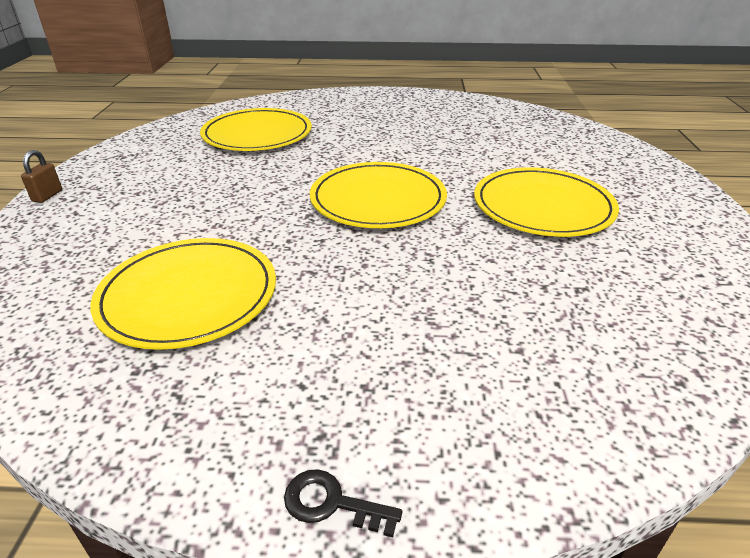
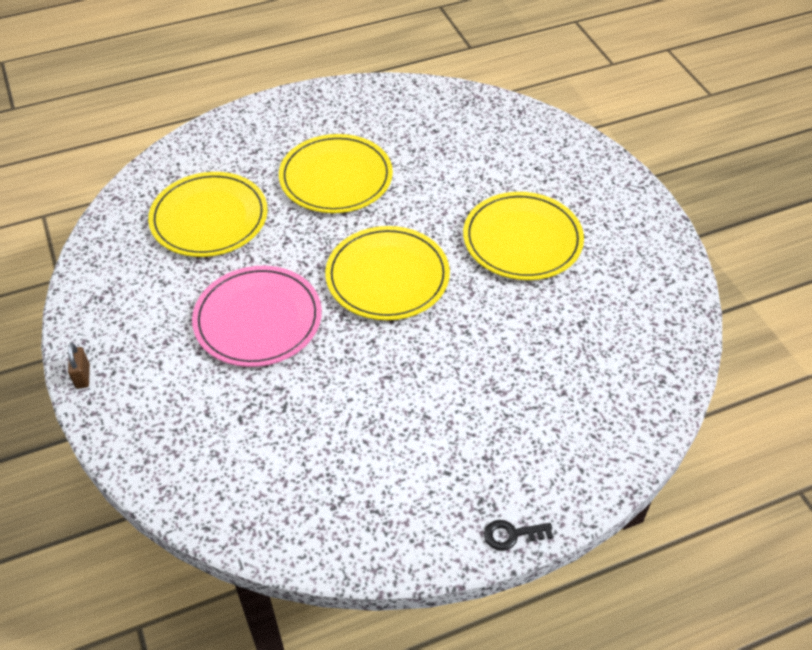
camera: 25 degrees left, 15 degrees up
yellow plate [90,238,276,350] -> yellow plate moved to [279,134,393,213]
none -> pink plate [192,266,322,367]

